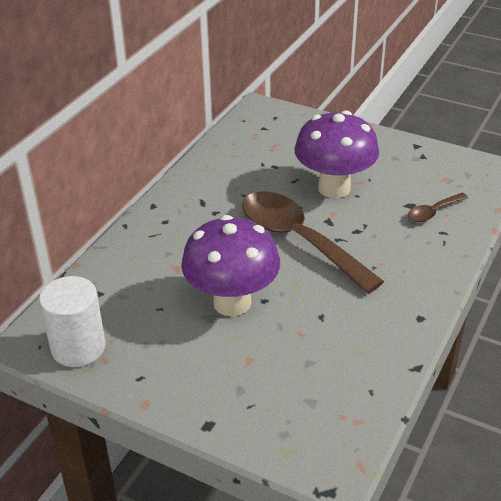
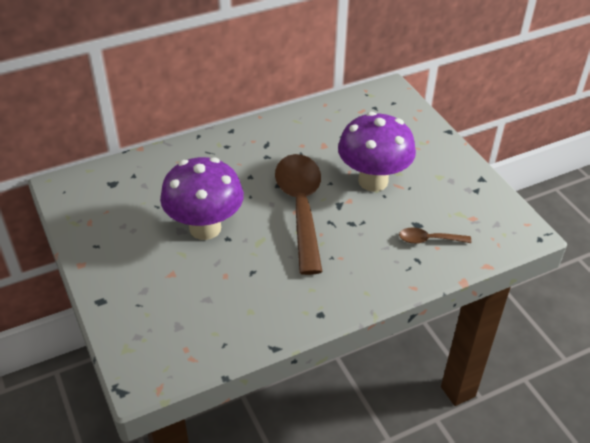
camera: 35 degrees right, 5 degrees up
white cylinder [39,276,106,367] -> none

